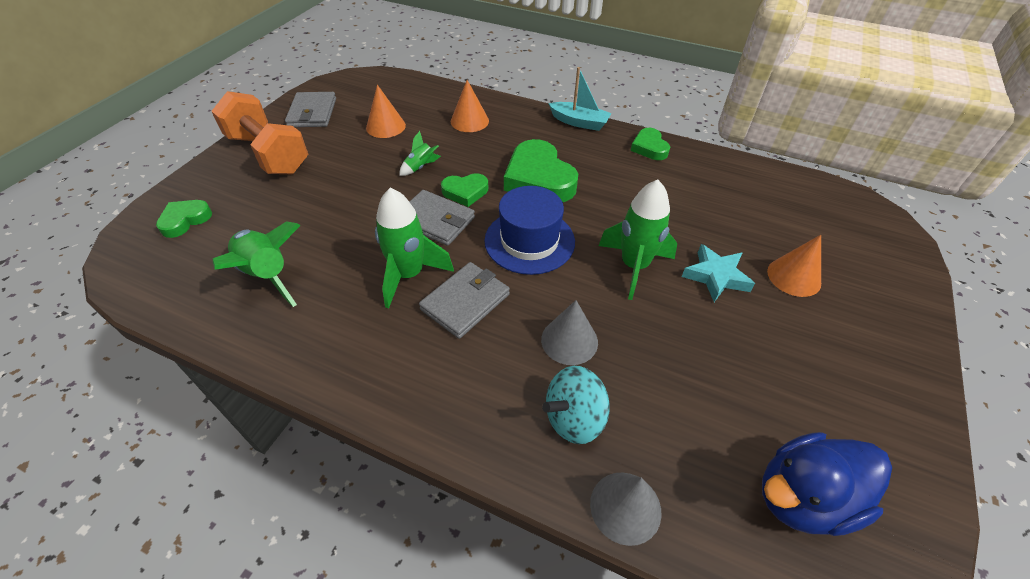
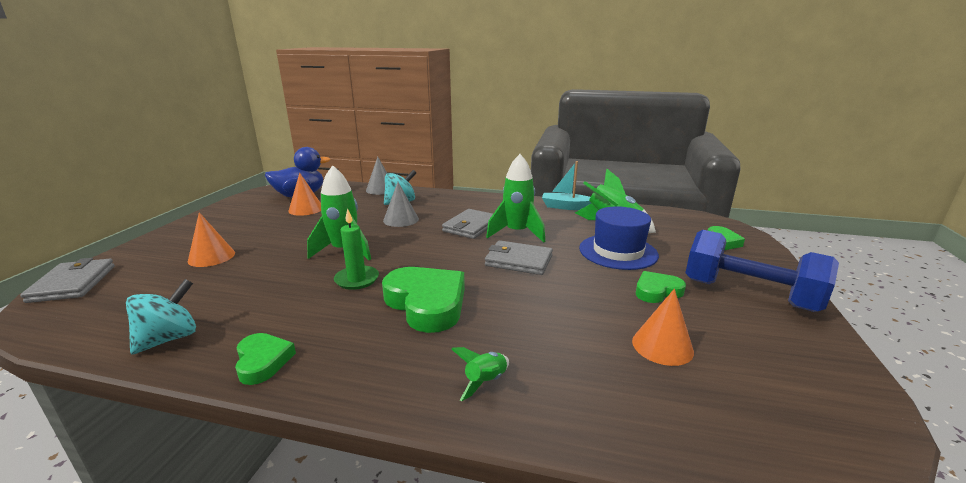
camera: 170 degrees right, 25 degrees down
orange dumbbell [211,91,308,174] -> blue dumbbell [685,230,839,312]
grey wallet [285,92,336,127] -> grey wallet moved to [20,258,115,303]
green rocket [399,131,441,176] -> green rocket moved to [451,347,509,401]
green heart [441,173,488,207] -> green heart moved to [636,271,686,303]
orange cone [451,80,489,132] -> orange cone moved to [288,173,321,216]
blue hat [484,186,575,275] -> blue hat moved to [579,206,659,270]
turquoise boat [548,67,612,131] -> turquoise boat moved to [542,161,591,210]
turquoise star [682,244,755,302] -> none
none -> turquoise spinning top [126,279,196,355]
none -> green candle [334,208,379,290]

